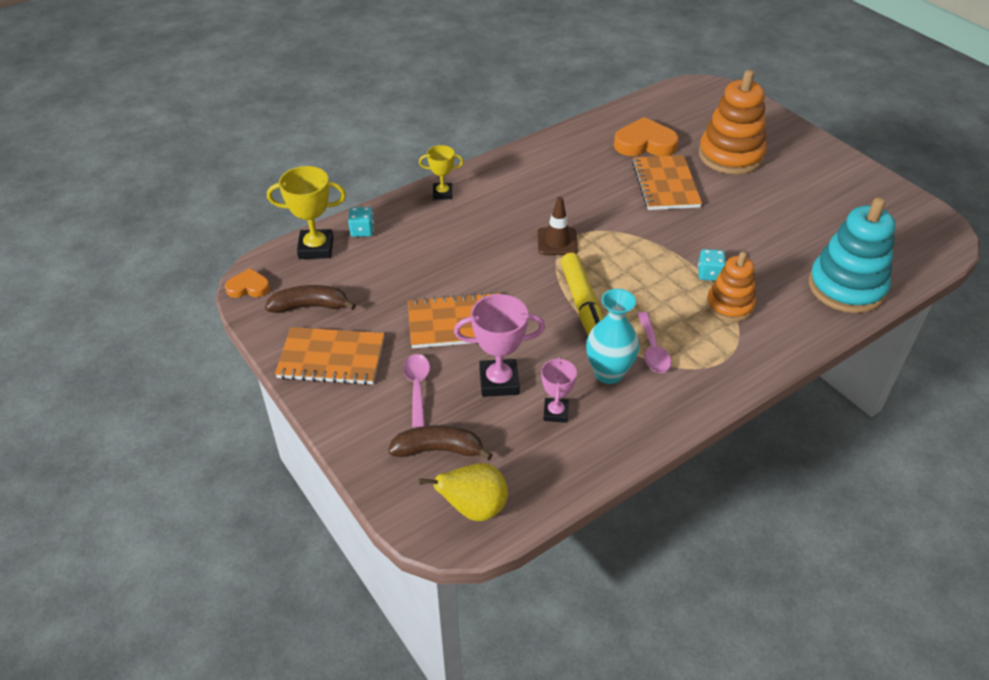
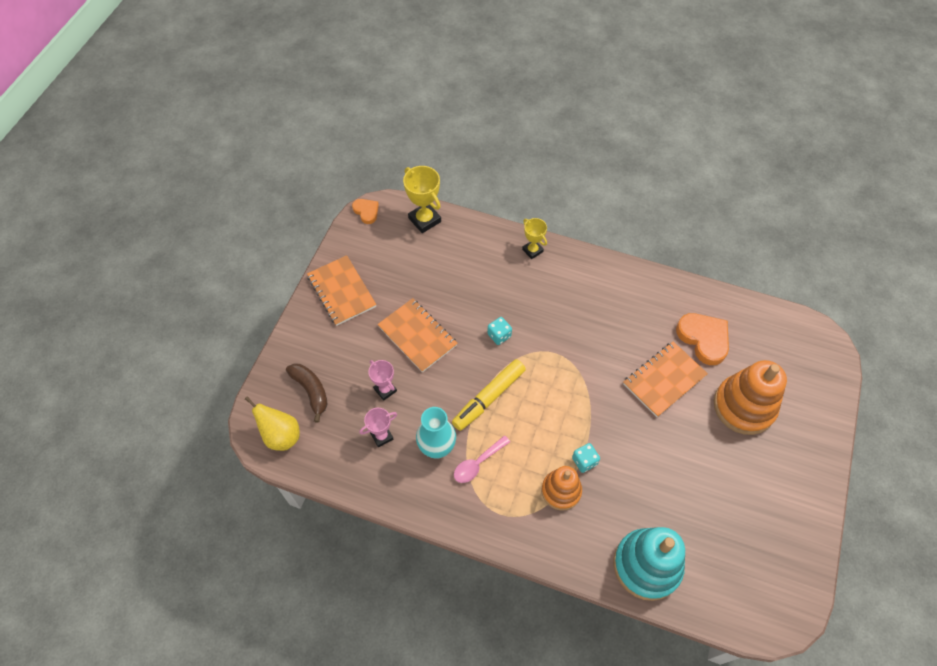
camera: 55 degrees right, 15 degrees up
brown banana [265,285,356,313] -> none
turquoise dice [348,207,374,237] -> turquoise dice moved to [487,317,512,345]
pink spoon [403,354,430,428] -> none
pink trophy [454,294,545,397] -> pink trophy [368,360,397,401], size x0.62
brown traffic cone [537,197,578,255] -> none

